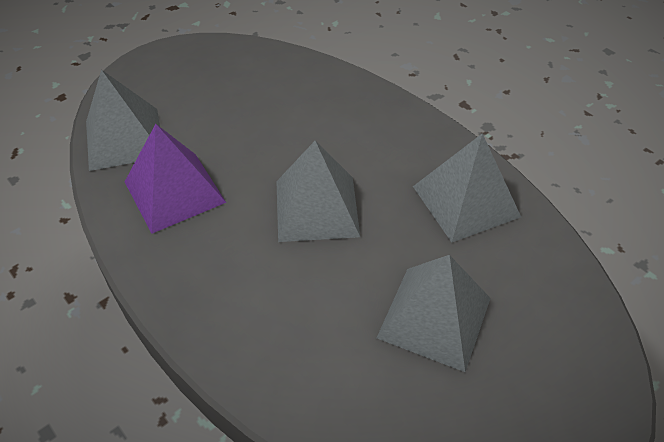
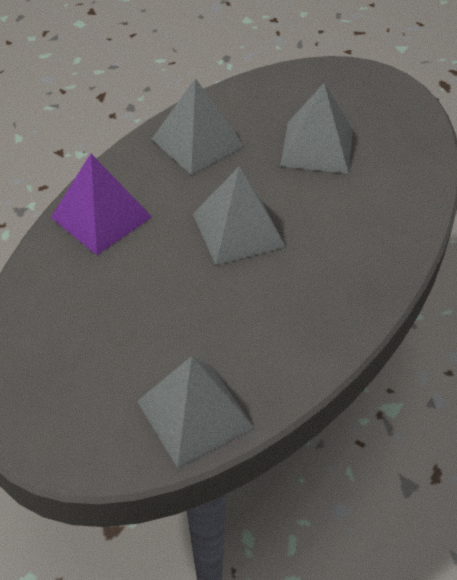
camera: 105 degrees left, 0 degrees up
purple pyramid [125,124,226,234] -> purple pyramid moved to [51,153,152,255]

